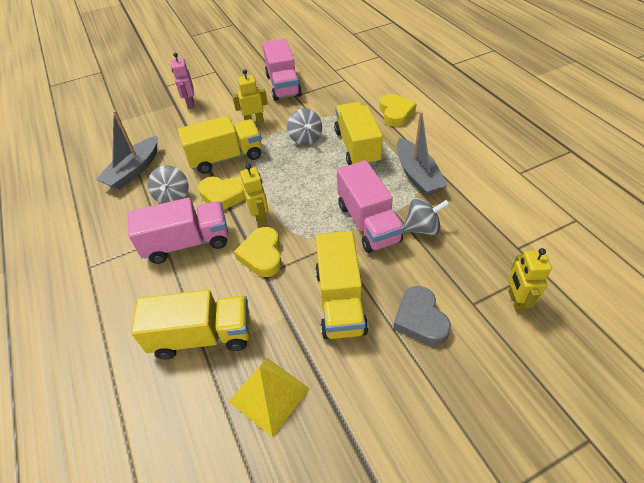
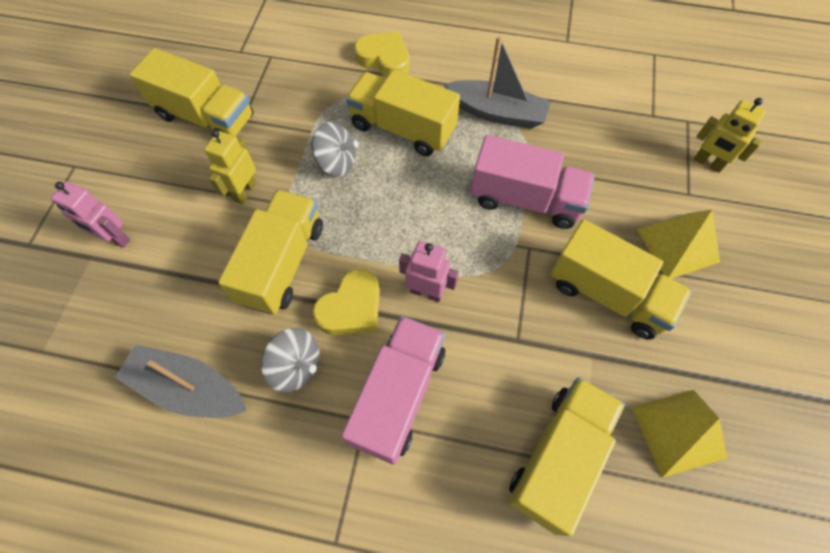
camera: 55 degrees left, 15 degrees up
grey boat [95,110,158,190] -> grey boat turned 135 degrees clockwise [115,345,247,418]
yellow heart [234,227,282,277] -> none
yellow robot [240,164,268,226] -> pink robot [399,241,459,302]
pink truck [263,38,302,101] -> yellow truck [129,48,254,137]
grey heart [393,286,451,346] -> yellow pyramid [637,210,720,279]
grey spinning top [404,197,450,236] -> none

